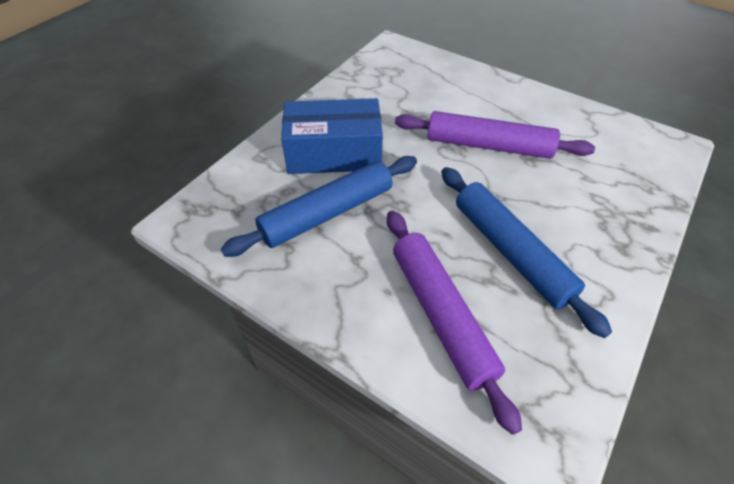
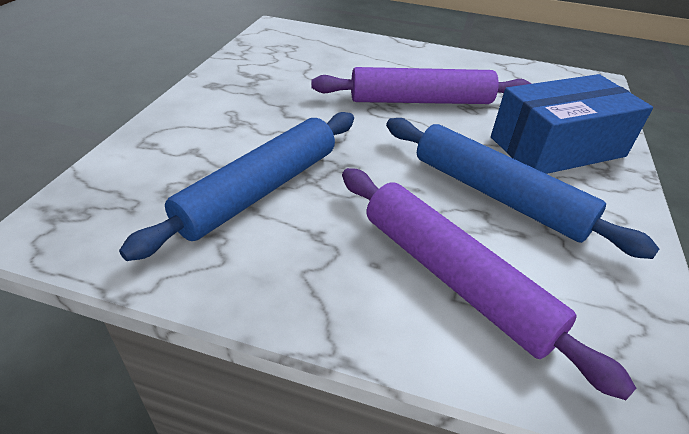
camera: 20 degrees left, 10 degrees down
blue box [281,98,383,174] -> blue box moved to [491,74,653,174]

